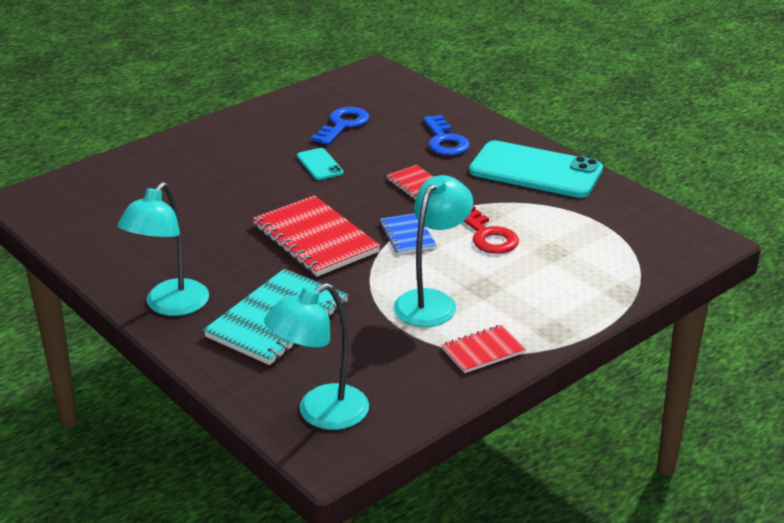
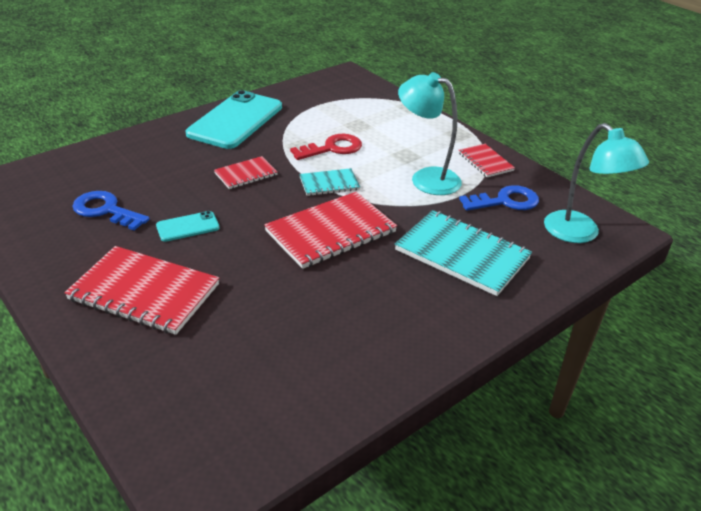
camera: 90 degrees left, 5 degrees up
turquoise lamp [118,182,209,316] -> none
blue notebook [380,213,436,254] -> turquoise notebook [299,168,360,196]
blue key [423,115,470,156] -> blue key moved to [459,185,539,211]
none -> red notebook [64,246,219,335]

